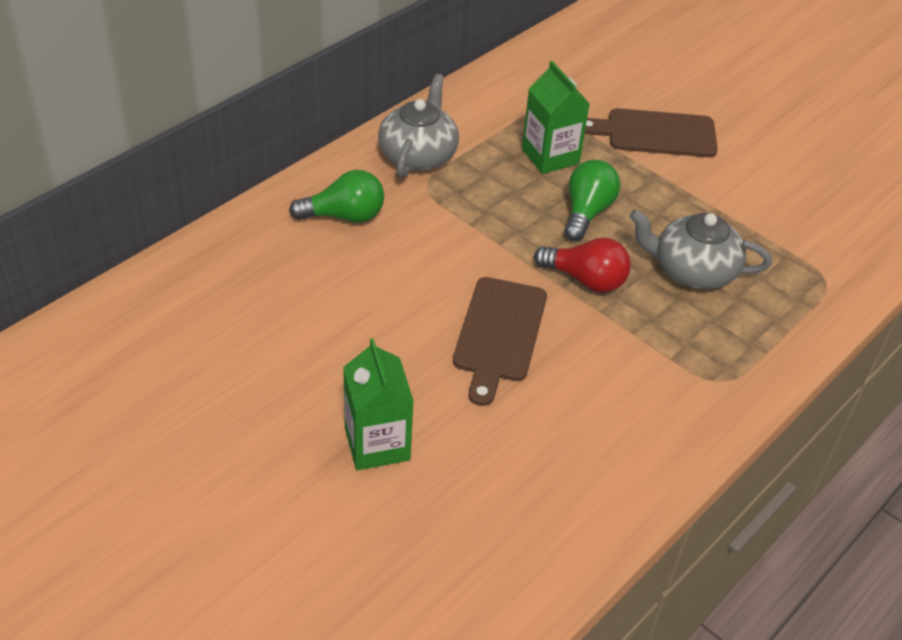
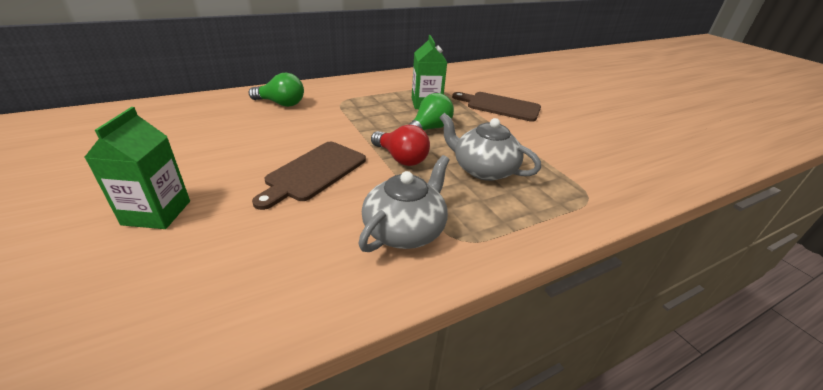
camera: 20 degrees right, 10 degrees down
grey teapot [378,74,459,178] -> grey teapot moved to [358,155,450,252]

